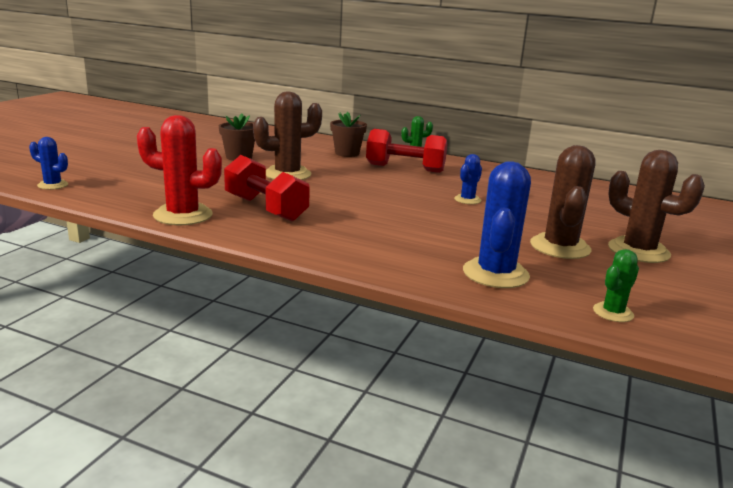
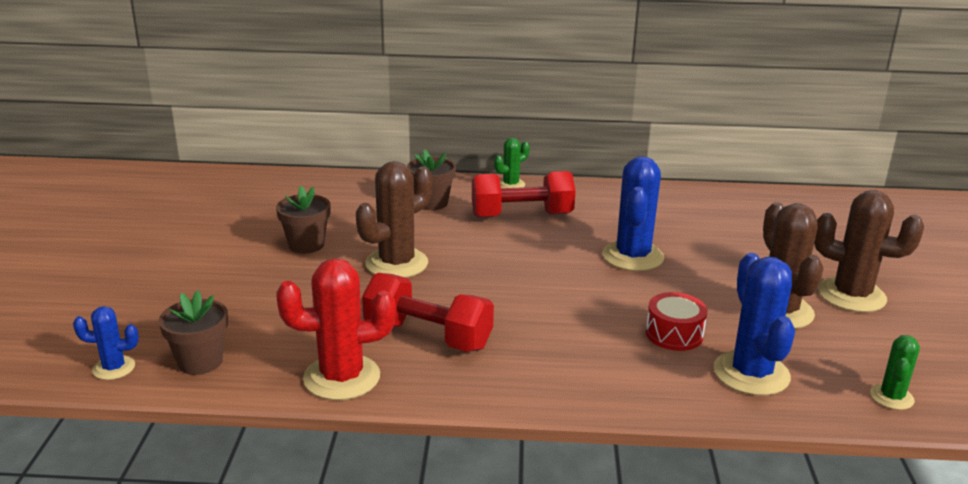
camera: 20 degrees left, 5 degrees up
blue cactus [454,154,482,204] -> blue cactus [602,156,664,271], size x1.87
none -> brown flower pot [159,290,228,375]
none -> red drum [646,292,707,351]

